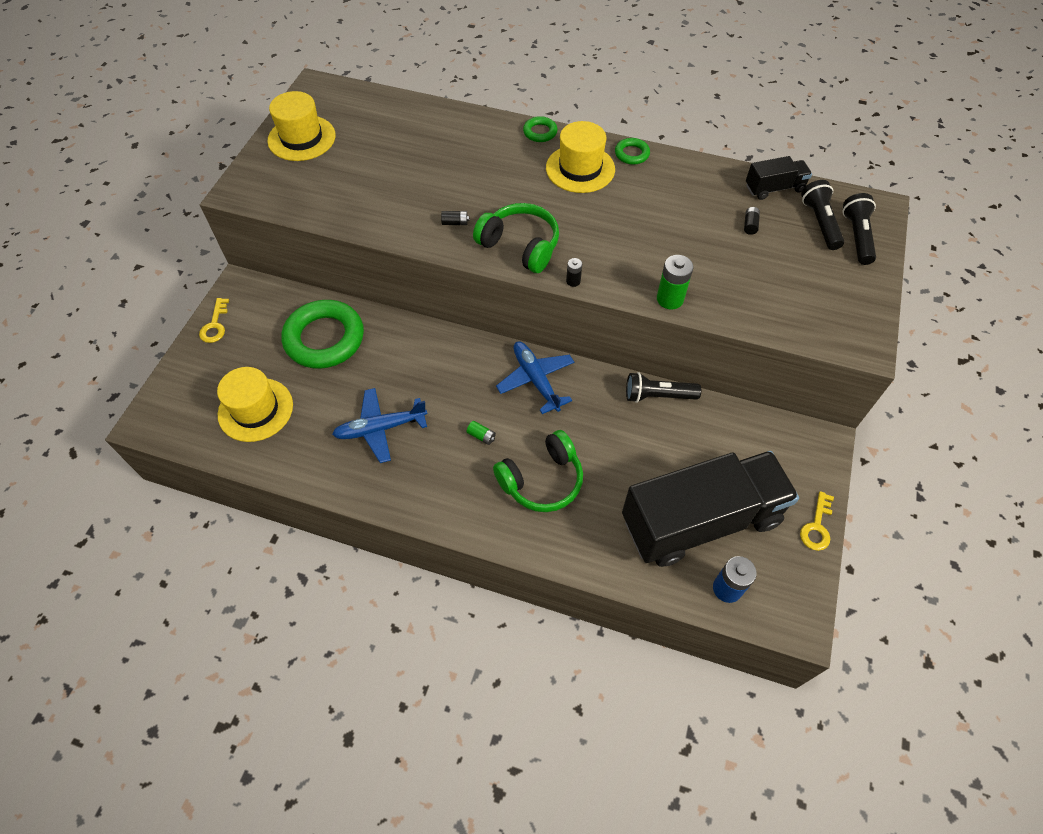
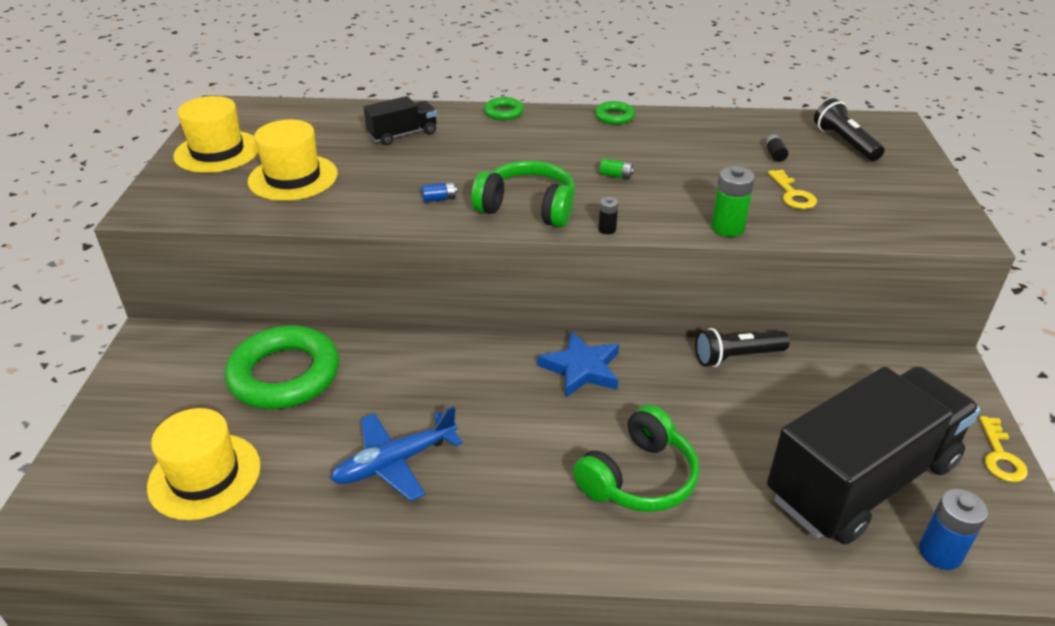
camera: 15 degrees left, 20 degrees down
yellow key [199,298,229,343] -> yellow key moved to [768,170,817,209]
black battery [441,211,469,225] -> blue battery [422,182,457,202]
green battery [467,421,496,445] -> green battery moved to [600,159,634,179]
blue plane [496,341,574,414] -> blue star [537,331,619,398]
yellow hat [546,121,615,193] -> yellow hat moved to [248,120,338,201]
black truck [746,156,812,200] -> black truck moved to [364,96,437,145]
black flashlight [843,193,876,265] -> none

